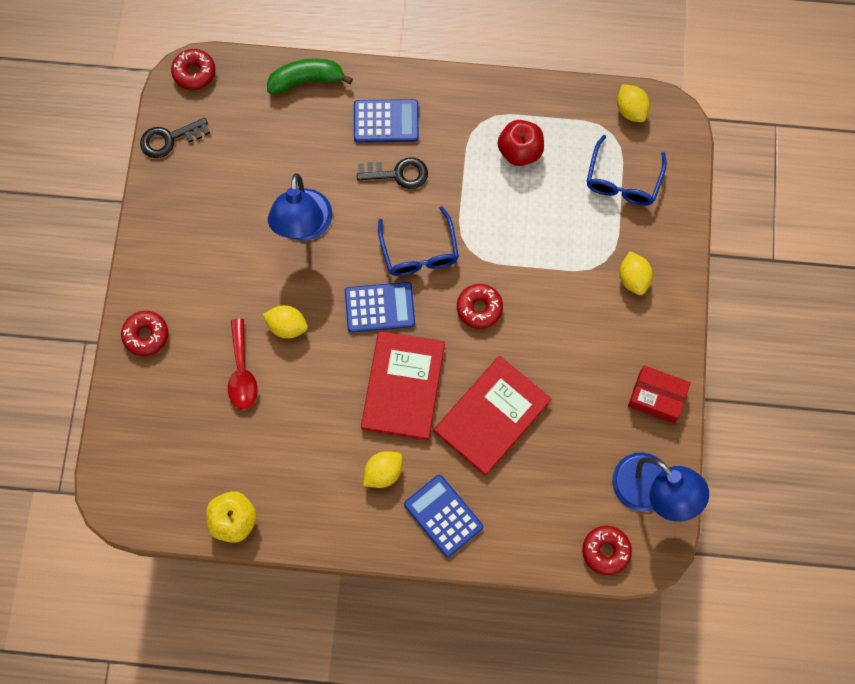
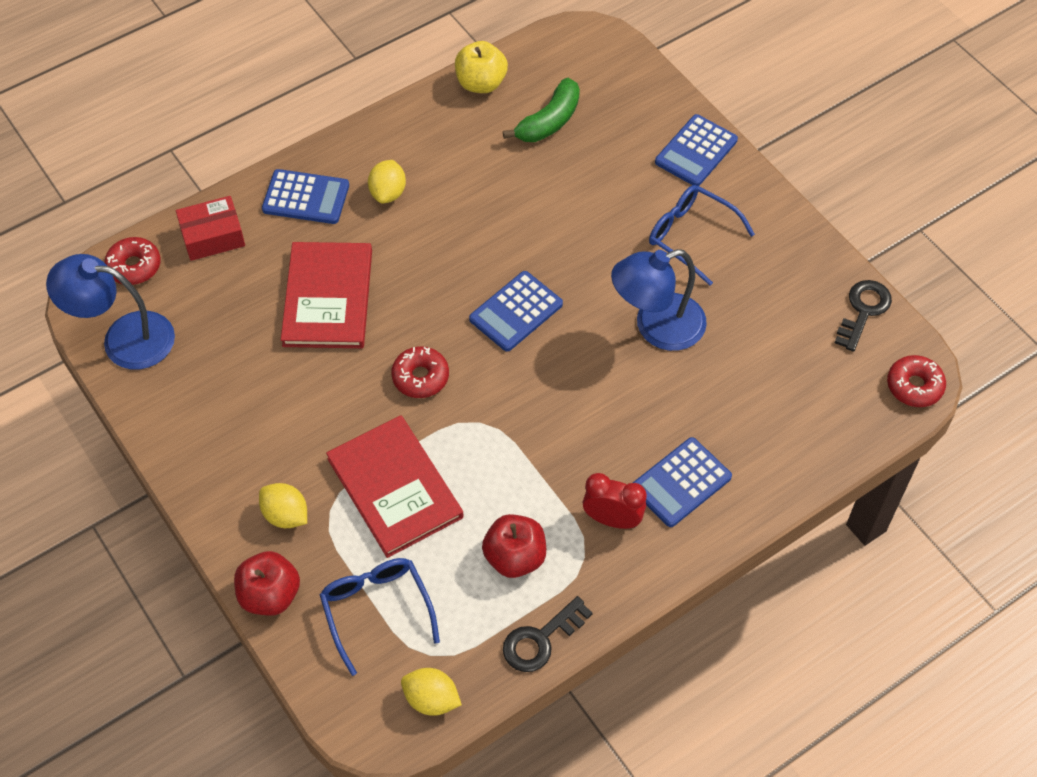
camera: 140 degrees right, 15 degrees down
red donut [121,311,168,356] -> blue calculator [655,114,738,186]
red spoon [228,319,258,409] -> none
yellow lemon [263,305,308,339] -> none
green banana [267,58,353,94] -> green banana moved to [503,78,580,142]
blue lamp [268,173,332,241] -> blue lamp turned 75 degrees counterclockwise [611,249,707,351]
black key [357,157,428,189] -> black key moved to [503,596,592,672]
red book [361,331,445,440] -> red book moved to [326,415,464,558]
blue glasses [378,206,459,276] -> blue glasses moved to [649,185,755,285]
red box [628,365,691,423] -> red box moved to [176,196,245,261]
none -> red apple [234,551,300,616]
none -> red clock [583,473,647,529]

